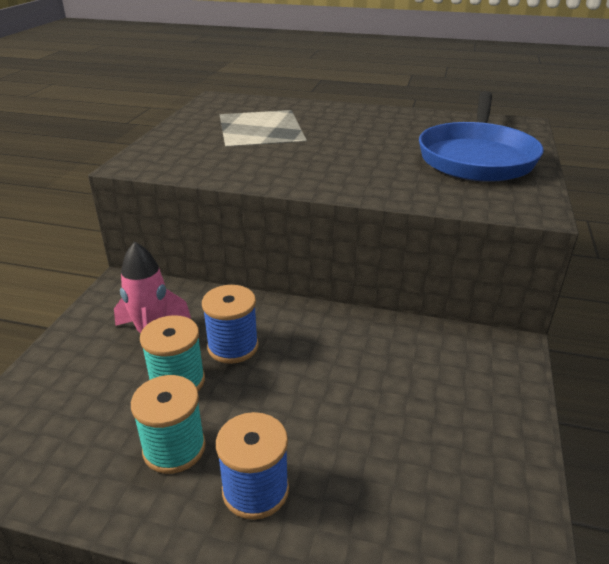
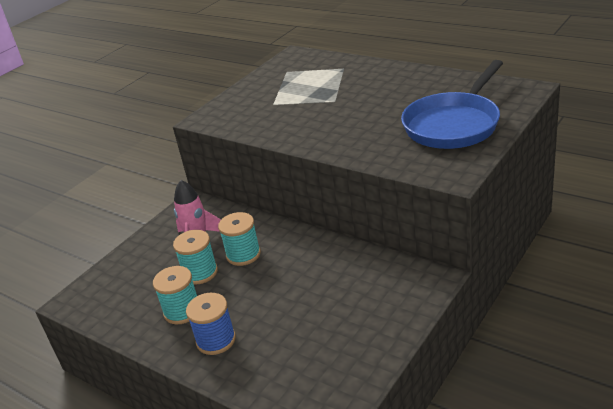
camera: 25 degrees right, 0 degrees up
blue spool [202,285,259,364] -> turquoise spool [218,212,261,266]

